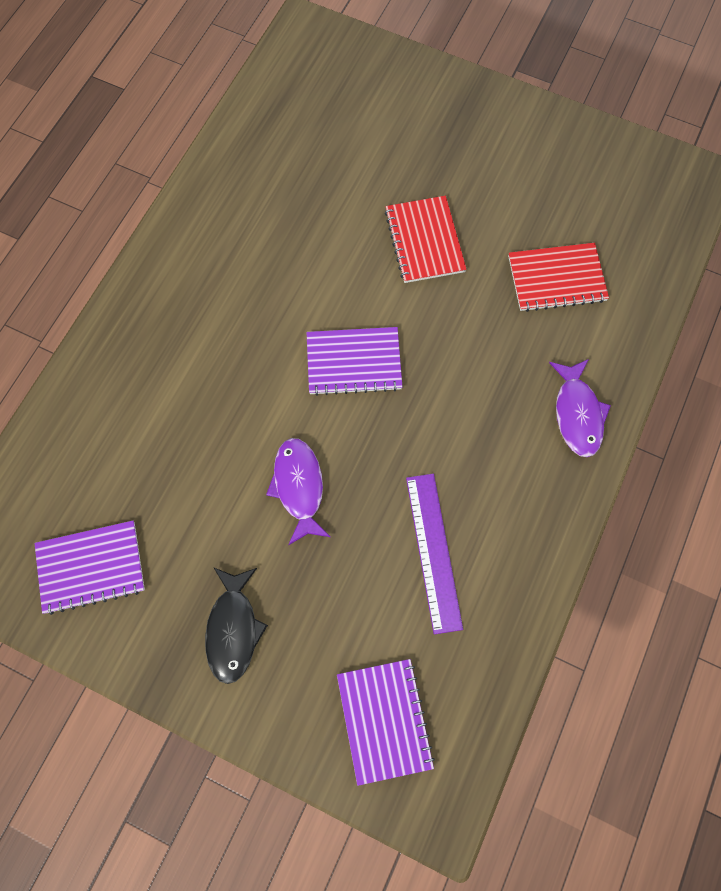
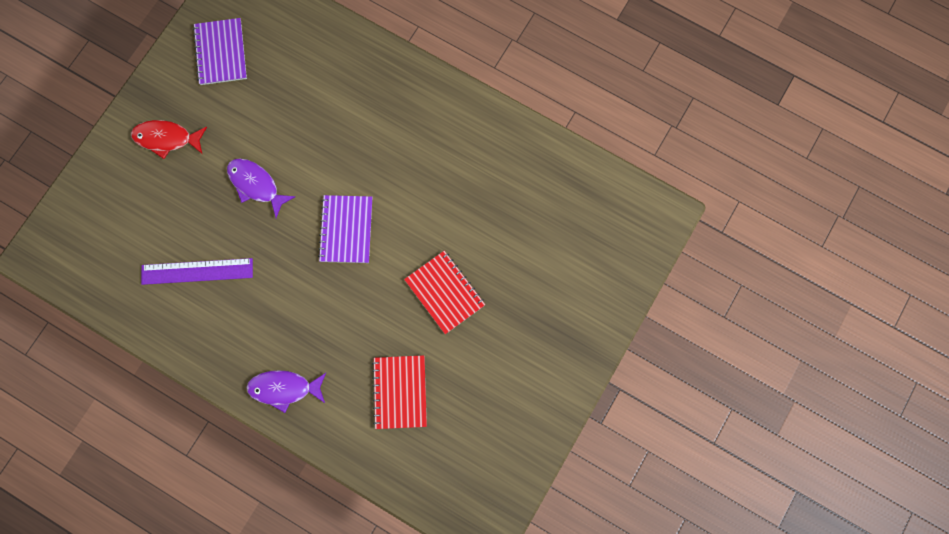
camera: 95 degrees right, 5 degrees up
black fish [205,567,268,684] -> red fish [131,120,207,159]
purple fish [266,438,330,545] -> purple fish turned 135 degrees counterclockwise [227,158,295,218]
purple notebook [337,659,435,786] -> none
red notebook [385,196,467,283] -> red notebook turned 60 degrees clockwise [404,251,485,334]

